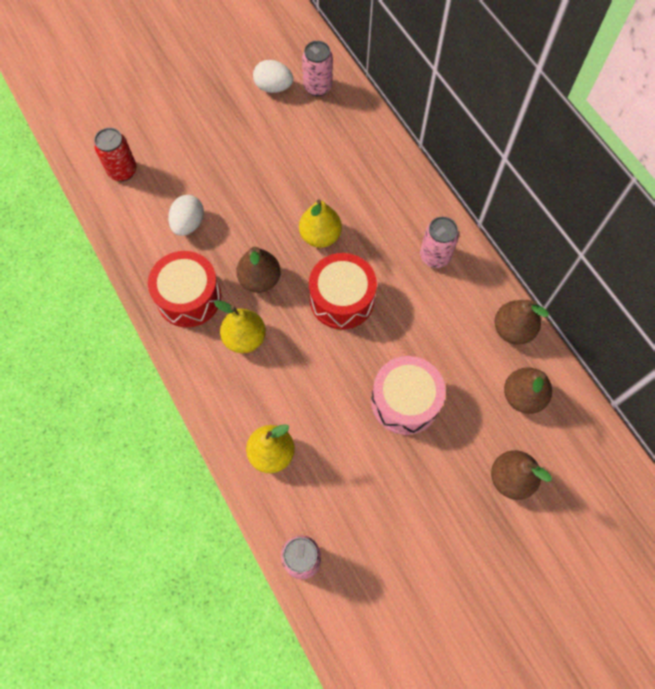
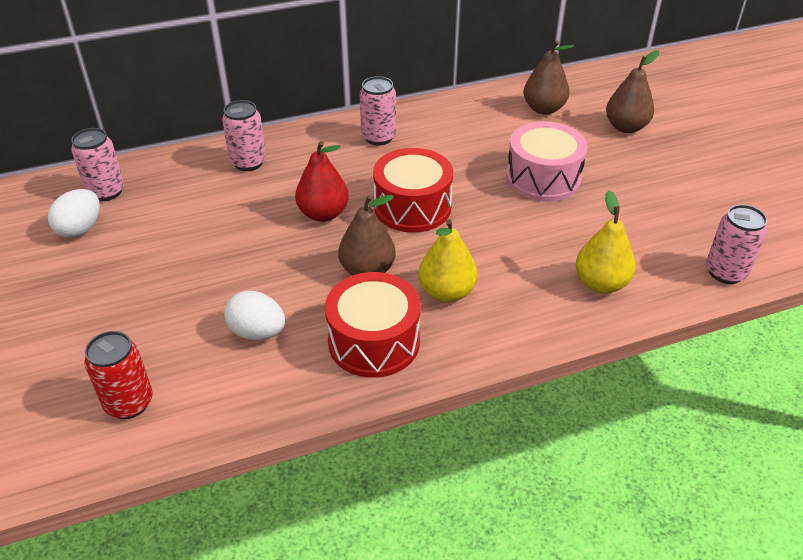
camera: 80 degrees left, 25 degrees down
yellow pear [299,199,342,248] -> red pear [295,141,349,222]
brown pear [495,300,549,345] -> none
none -> pink can [222,100,266,171]

